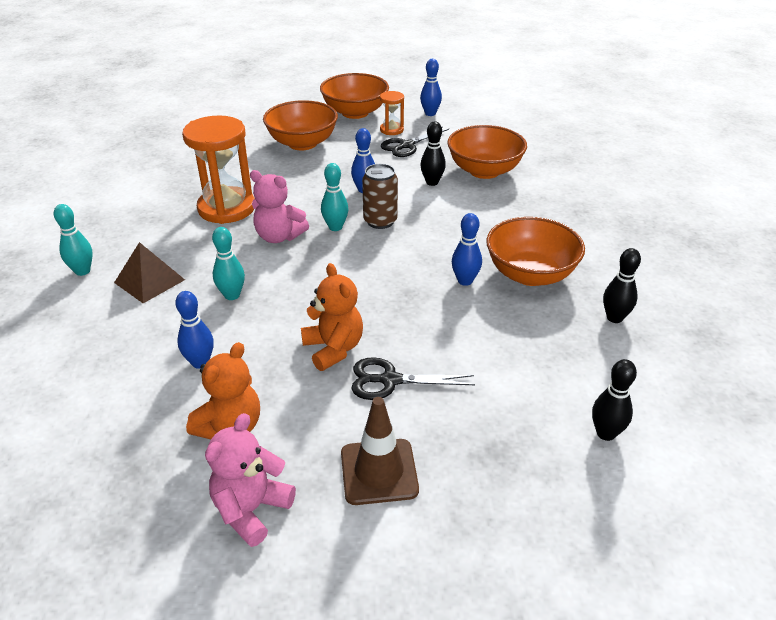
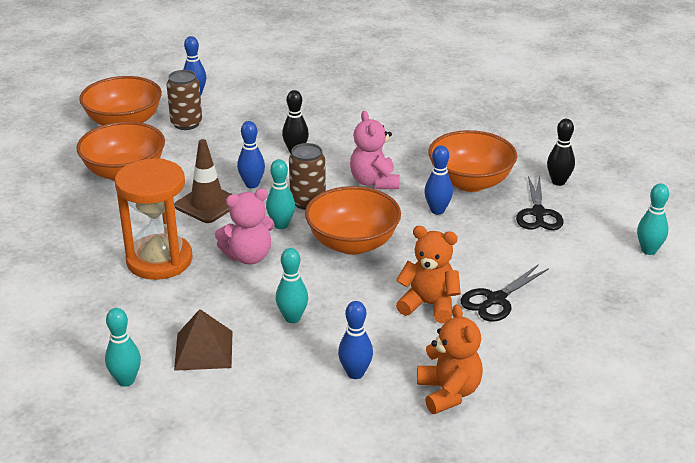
camera: 45 degrees left, 5 degrees down
pink teddy bear [205,413,296,547] -> pink teddy bear moved to [350,111,400,189]
brown traffic cone [341,397,419,505] -> brown traffic cone moved to [174,139,232,223]
orange hourglass [380,91,404,135] -> brown can [166,70,202,130]
black scissors [381,127,449,157] -> black scissors moved to [516,175,564,230]
orange bowl [447,125,527,179] -> orange bowl moved to [305,186,401,255]
black bowling pin [592,359,637,441] -> turquoise bowling pin [637,183,669,255]

